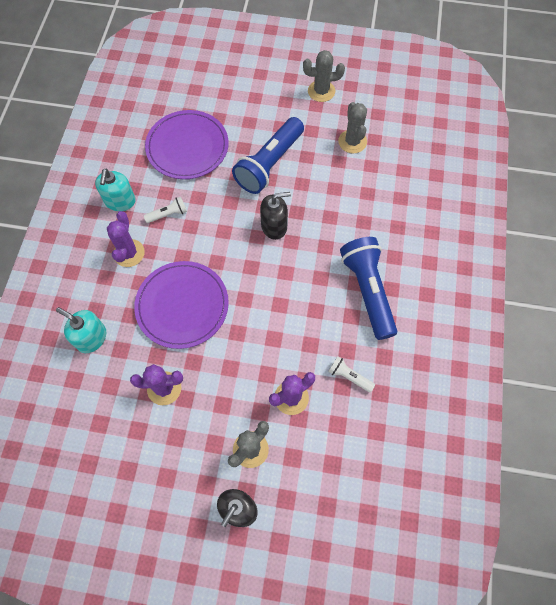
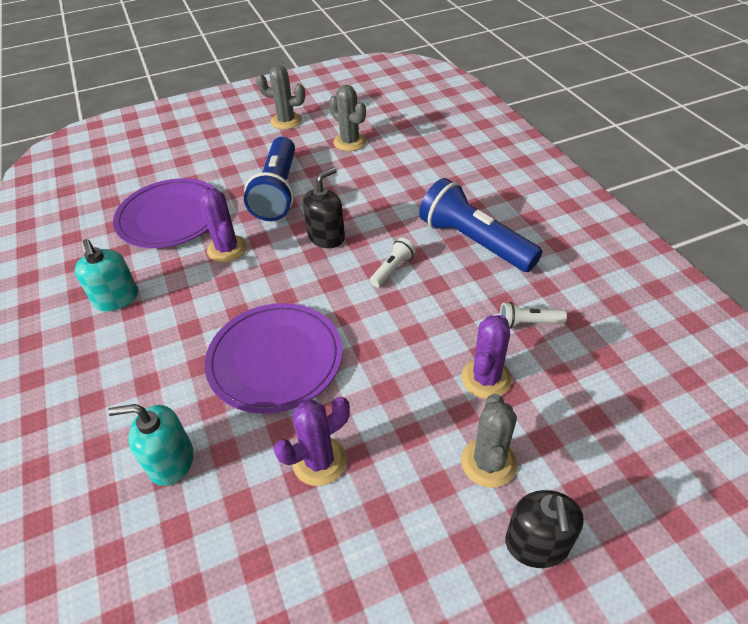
camera: 30 degrees left, 20 degrees down
purple cactus [107,211,145,267] -> purple cactus moved to [200,186,247,263]
white flashlight [144,197,187,223] -> white flashlight moved to [370,238,416,288]
grey cactus [303,50,345,102] -> grey cactus turned 45 degrees clockwise [256,65,305,130]

